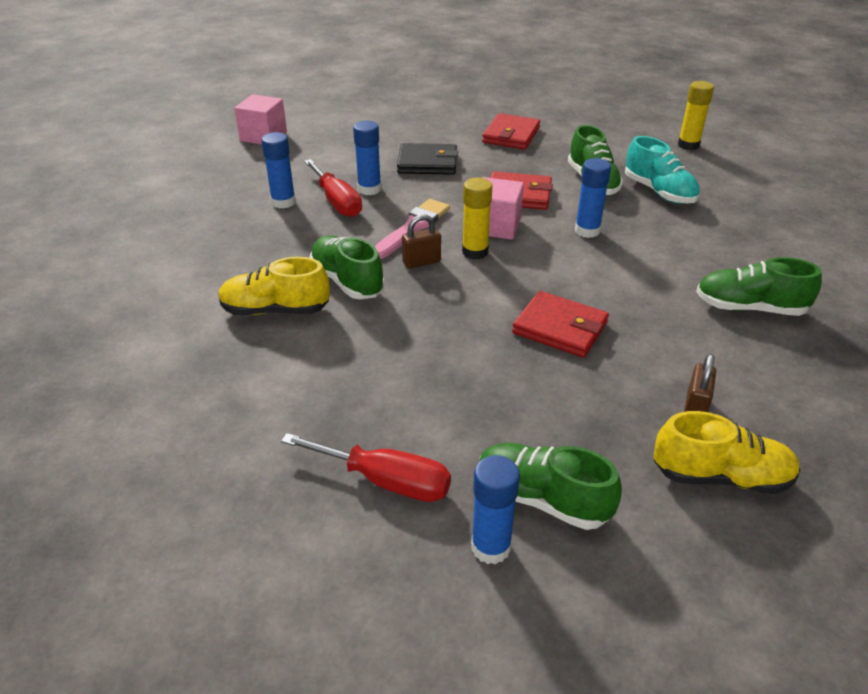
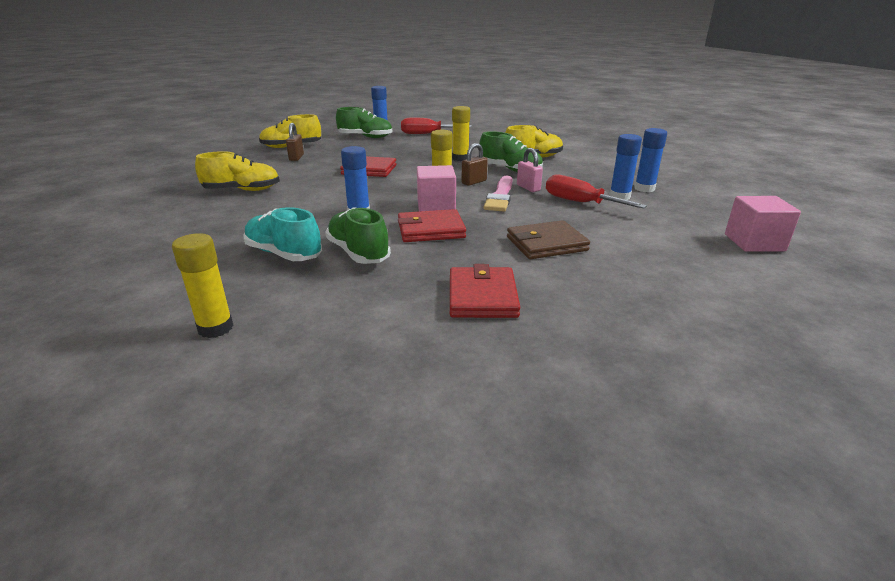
camera: 160 degrees right, 10 degrees down
blue glue stick [353,121,381,195] -> blue glue stick moved to [634,128,667,192]
black wallet [397,143,458,175] -> brown wallet [507,220,590,259]
green shoe [696,257,822,316] -> yellow shoe [195,151,280,191]
none -> yellow glue stick [452,106,470,161]
none -> pink padlock [517,148,543,192]

